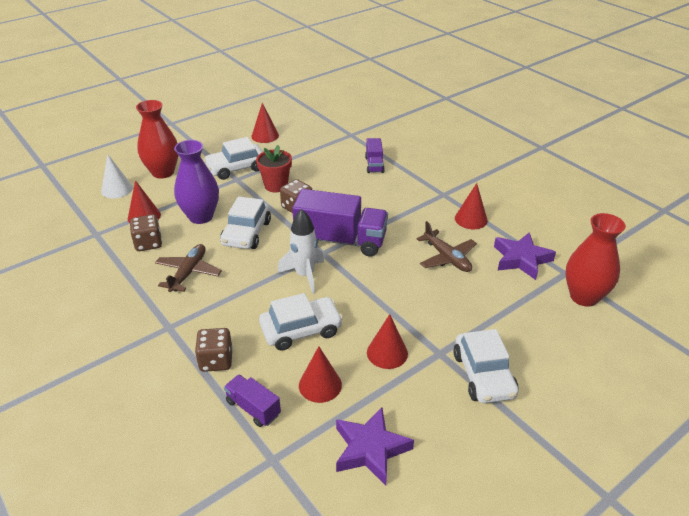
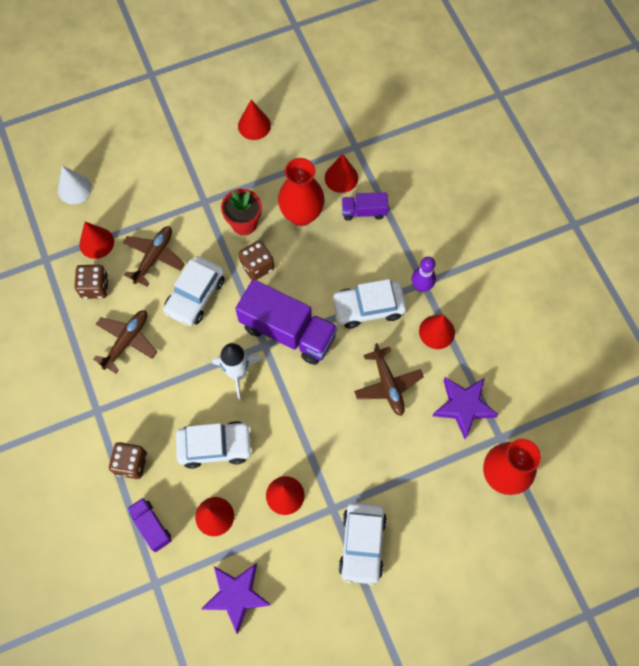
camera: 15 degrees right, 30 degrees up
red vase [136,100,179,179] -> red vase moved to [278,158,325,226]
purple vase [174,140,219,224] -> brown plane [123,226,185,287]
white car [204,137,263,180] -> white car moved to [332,279,406,328]
purple truck [365,138,385,173] -> purple truck turned 75 degrees clockwise [342,192,388,221]
none -> red cone [325,154,358,193]
none -> purple bowling pin [412,257,436,292]

